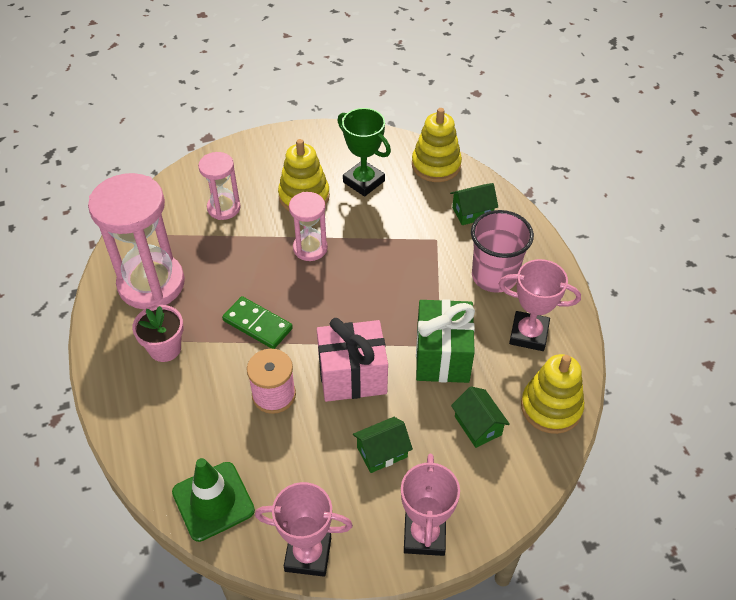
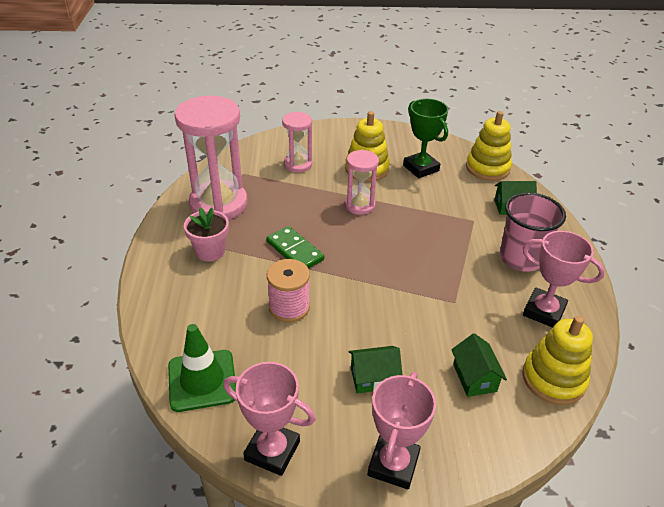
camera: 15 degrees right, 10 degrees down
pink gift [317,318,388,402] -> none
green gift [416,299,475,383] -> none

